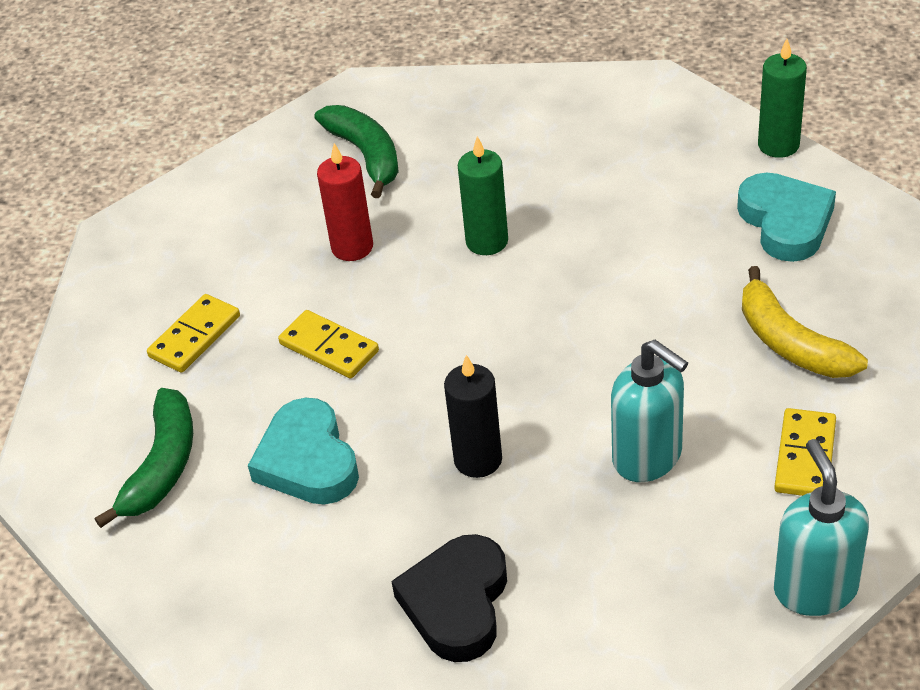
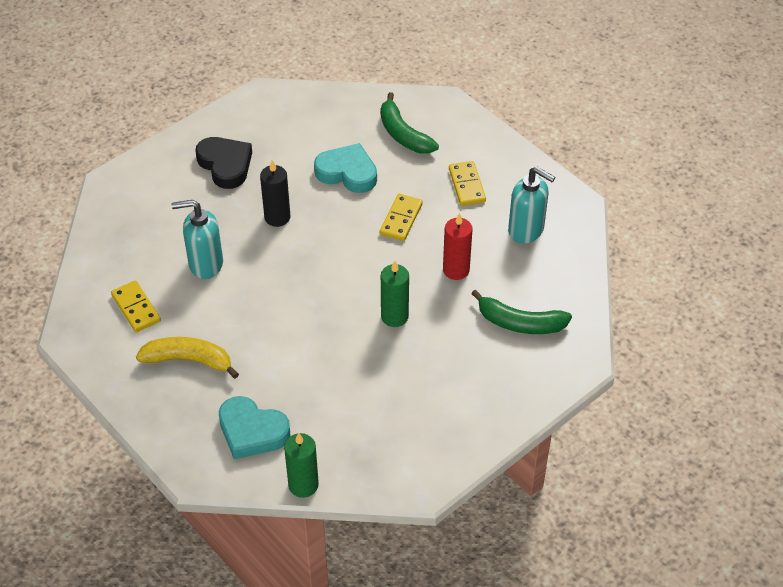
camera: 130 degrees right, 5 degrees up
yellow domino [278,310,379,379] -> yellow domino turned 60 degrees counterclockwise [379,194,423,241]
turquoise soap dispenser [774,439,869,616] -> turquoise soap dispenser moved to [508,167,555,244]

